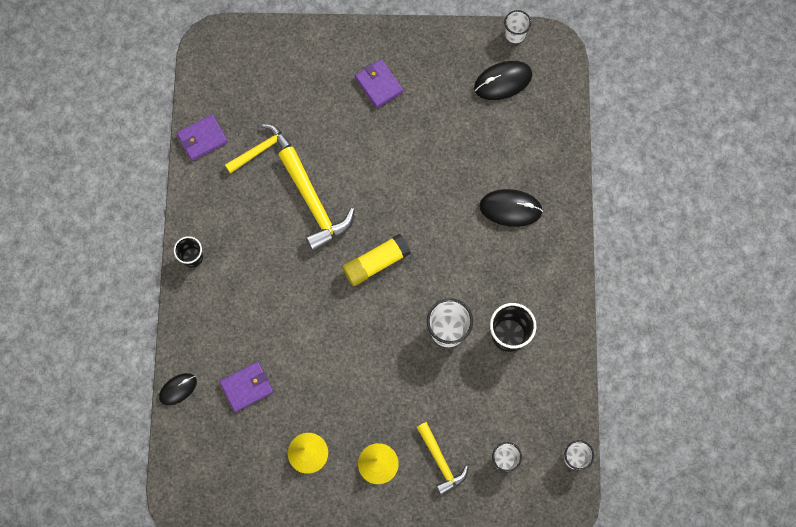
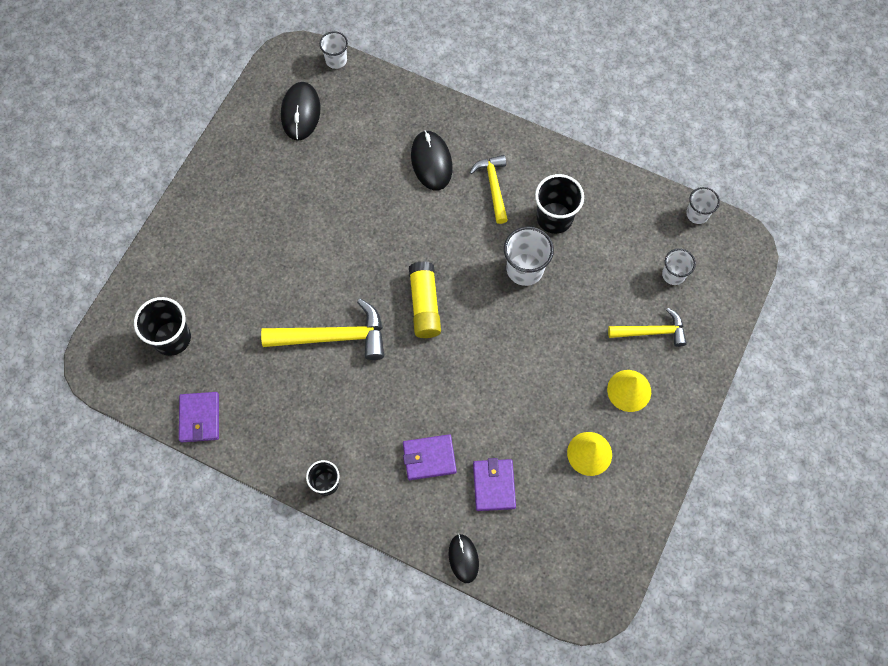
camera: 65 degrees left, 5 degrees down
yellow hammer [225,124,291,174] -> yellow hammer moved to [470,155,508,224]
purple wallet [355,59,403,108] -> purple wallet moved to [403,434,457,480]
black mouse [479,189,543,227] -> black mouse turned 45 degrees counterclockwise [411,130,453,190]
white cup [504,10,531,43] -> white cup moved to [319,31,348,69]
none -> black cup [134,297,191,356]

